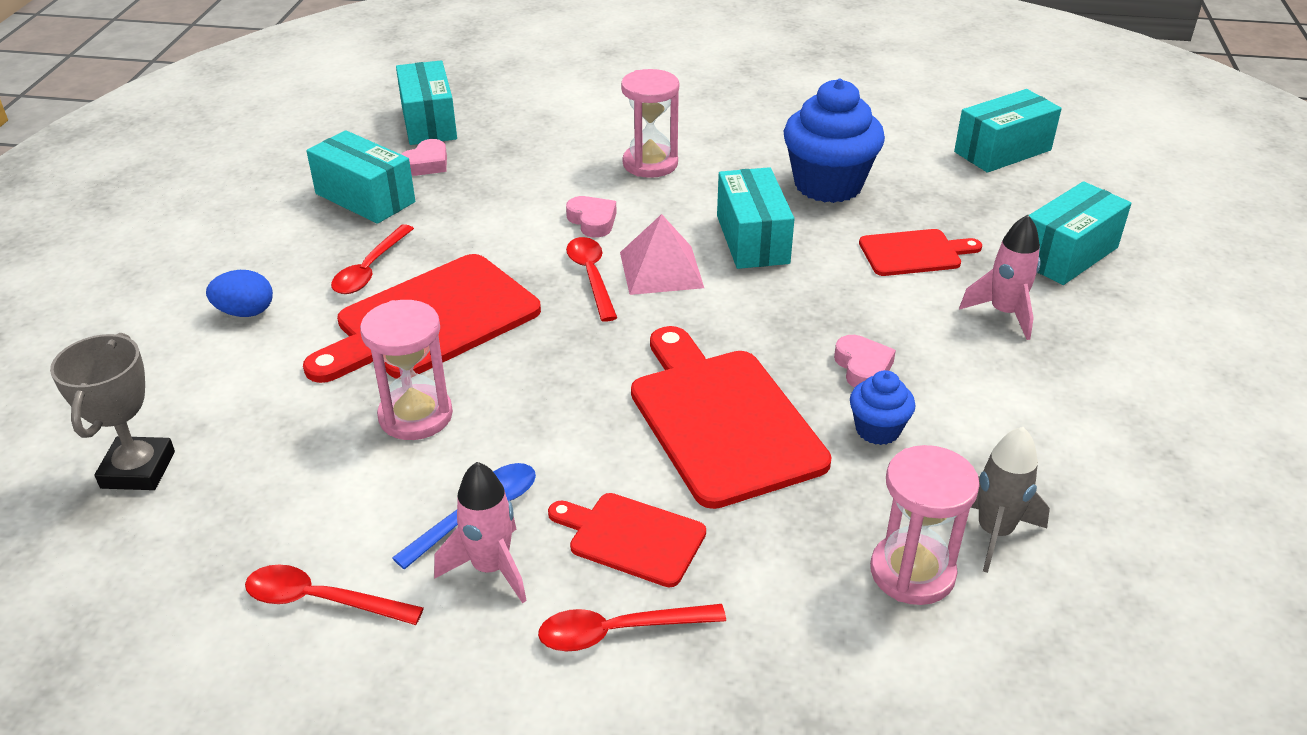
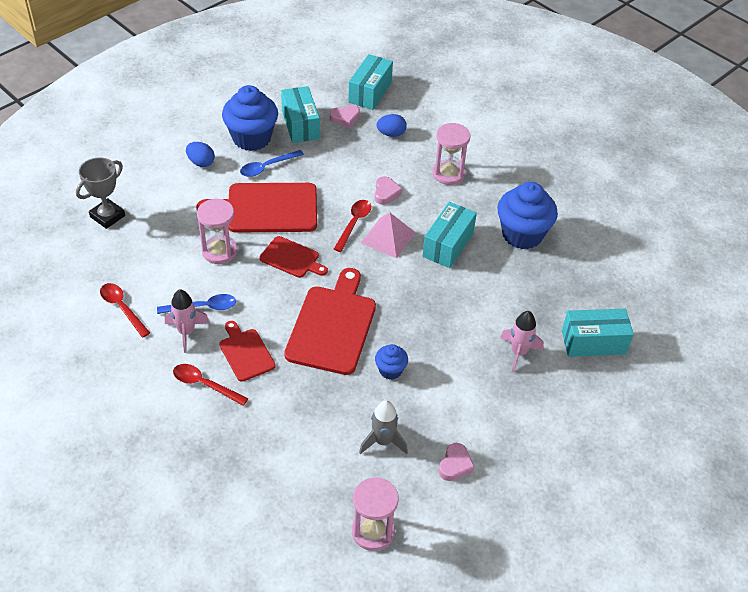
camera: 35 degrees right, 10 degrees up
red spoon [331,224,414,294] -> blue spoon [240,150,304,177]
pink heart [834,335,896,388] -> pink heart moved to [439,443,475,481]
red cutting board [859,229,982,276] -> red cutting board moved to [260,236,328,278]
pink hourglass [870,445,980,605] -> pink hourglass moved to [352,477,399,551]
turquoise box [954,89,1062,173] -> none
none -> blue cupcake [222,85,278,151]
none -> blue egg [377,114,407,137]

